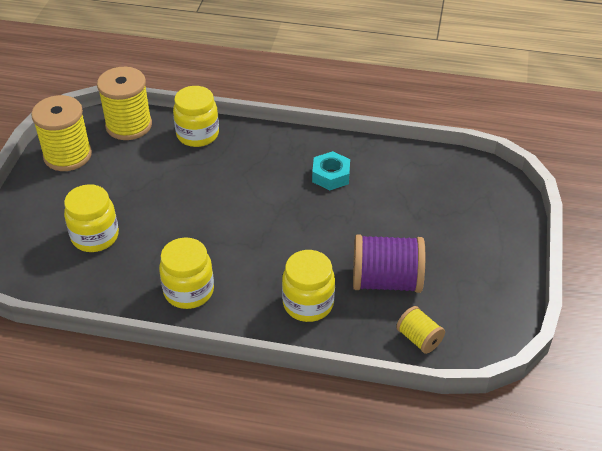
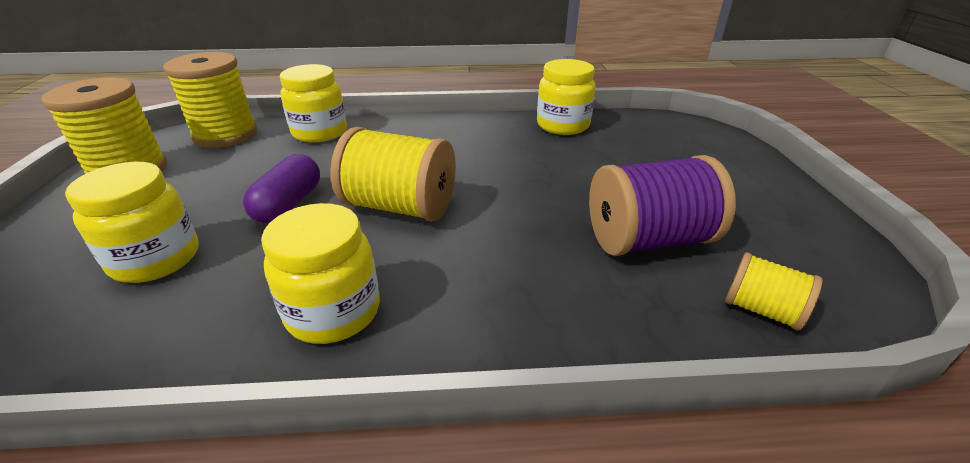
camera: 15 degrees left, 10 degrees down
yellow jar [282,250,335,322] -> yellow jar moved to [537,59,595,135]
turquoise nut [312,151,350,190] -> none
none -> purple capsule [243,154,320,224]
none -> yellow spool [331,127,456,222]

